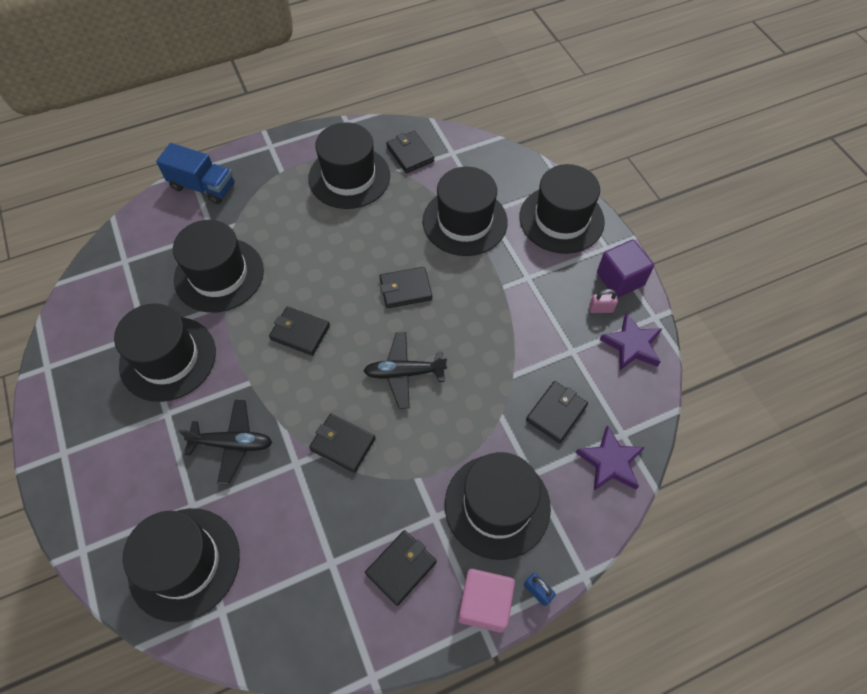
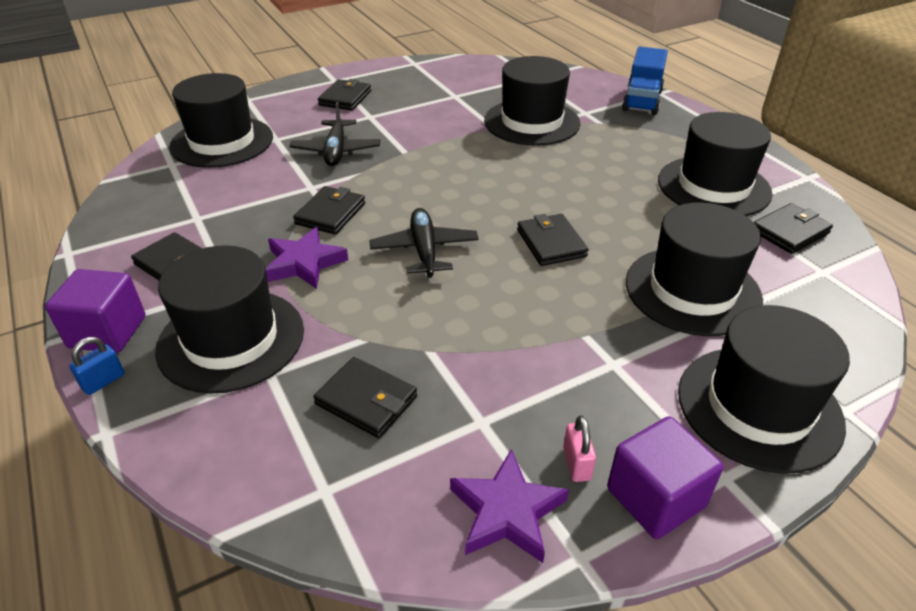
camera: 85 degrees right, 20 degrees down
black hat [114,303,216,402] -> none
black wallet [269,306,330,356] -> black wallet moved to [318,79,371,111]
pink cube [458,569,515,633] -> purple cube [45,269,146,353]
purple star [576,425,645,491] -> purple star moved to [266,227,348,289]

